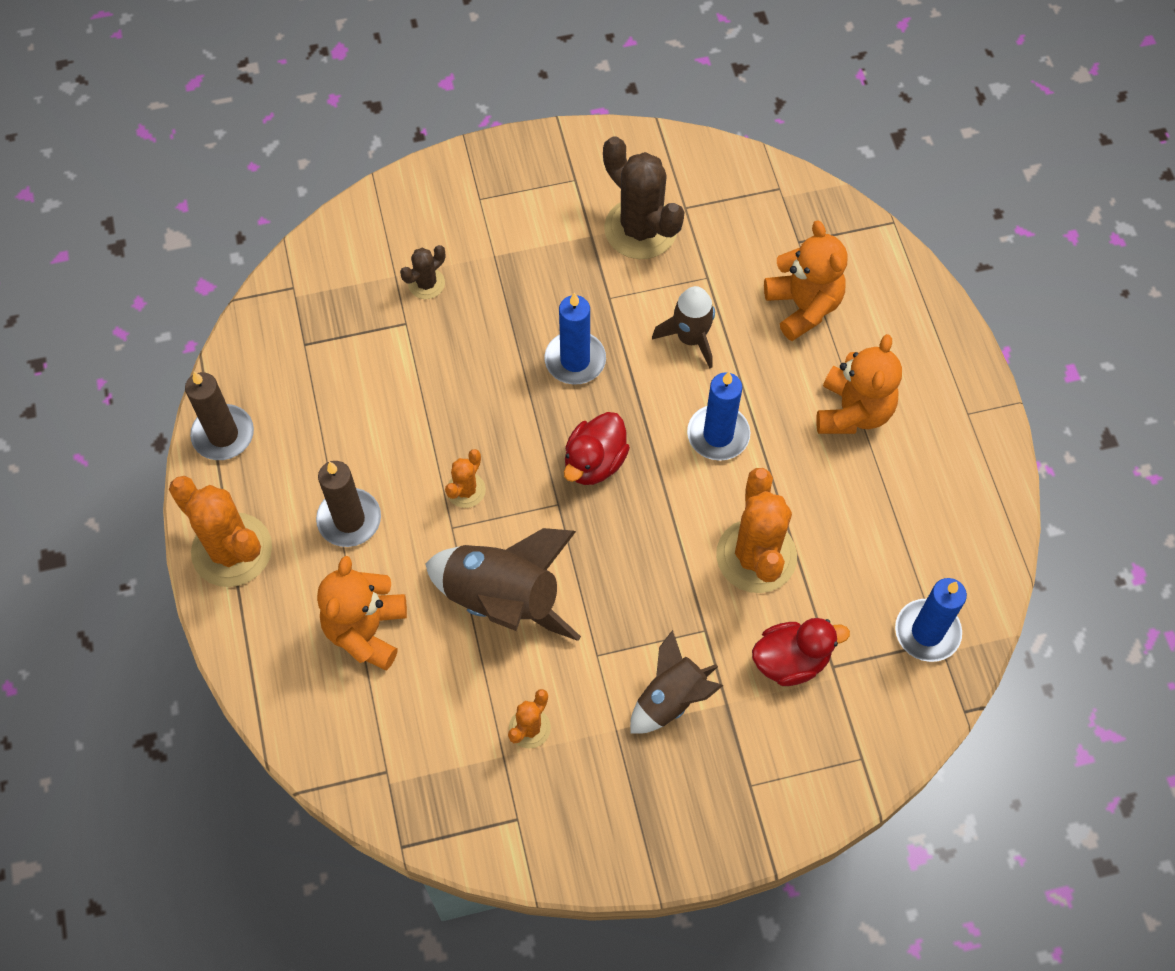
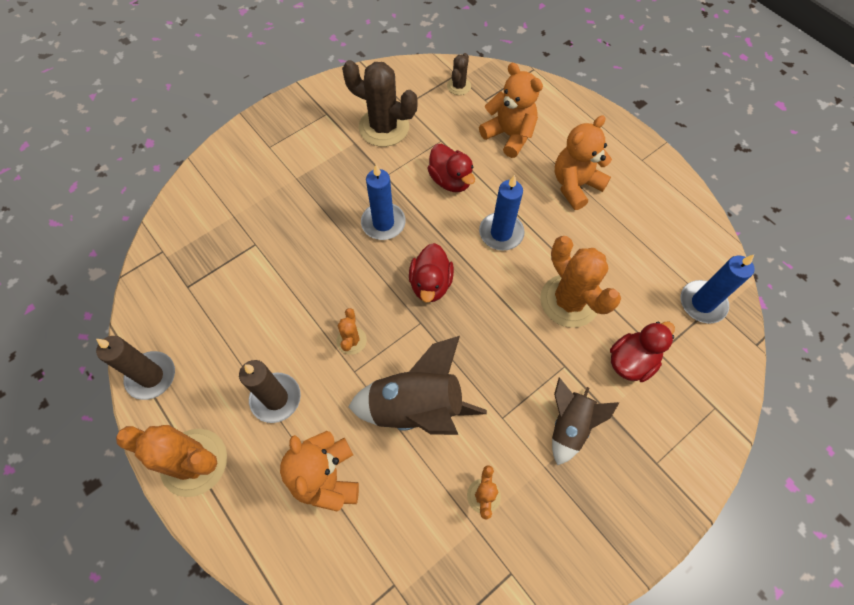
camera: 25 degrees left, 0 degrees up
brown cactus [400,245,445,299] -> brown cactus moved to [447,53,471,95]
brown rocket [652,286,715,368] -> red duck [427,144,475,192]
orange teddy bear [816,334,902,434] -> orange teddy bear turned 120 degrees counterclockwise [555,115,612,210]

